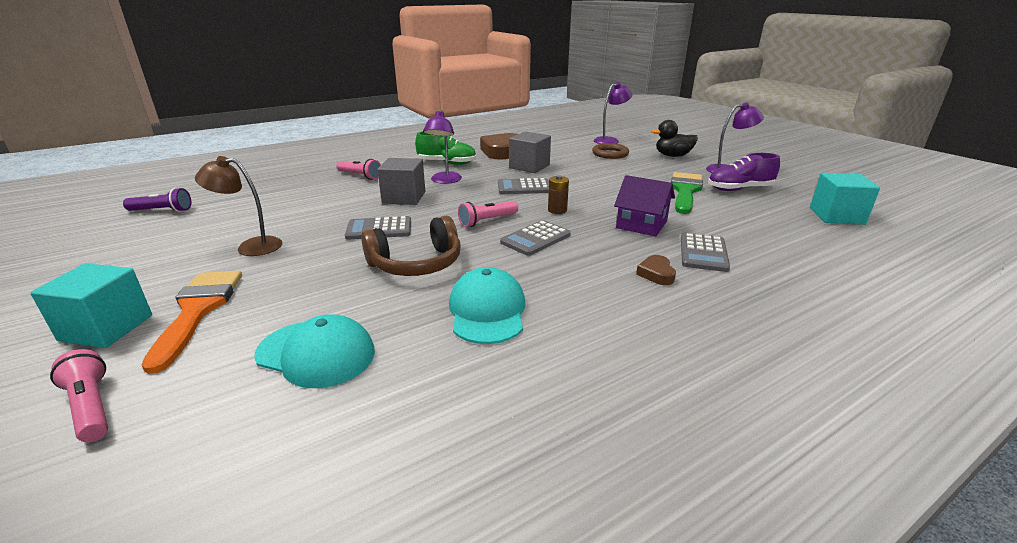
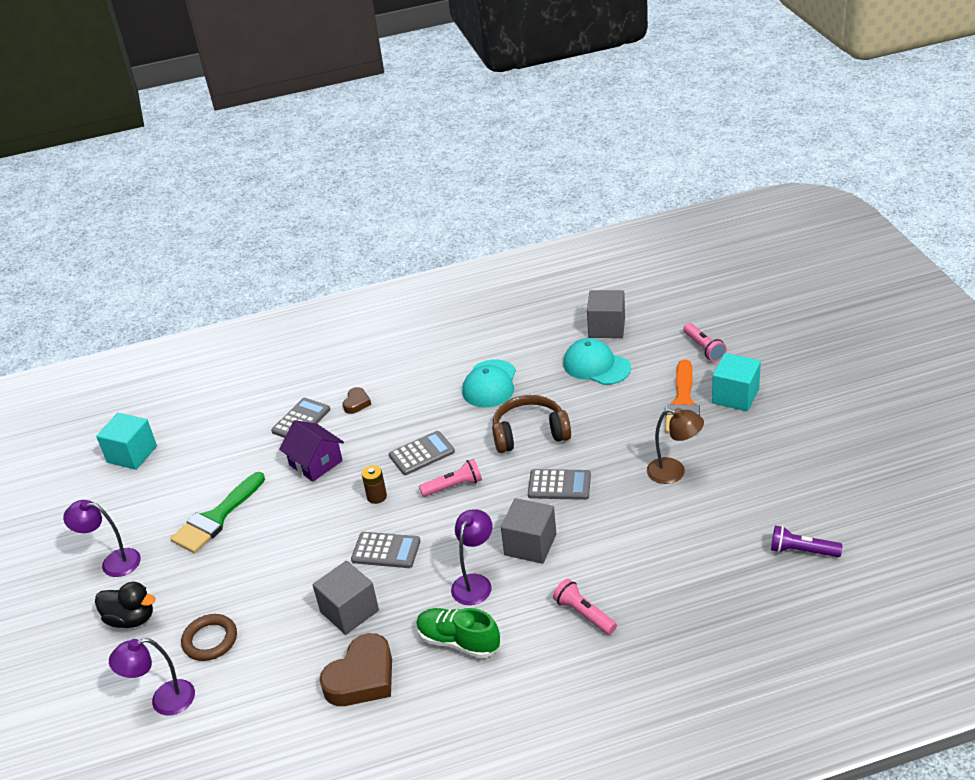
camera: 160 degrees left, 10 degrees up
purple shoe [708,153,780,191] -> none
none -> grey cube [587,290,625,338]

